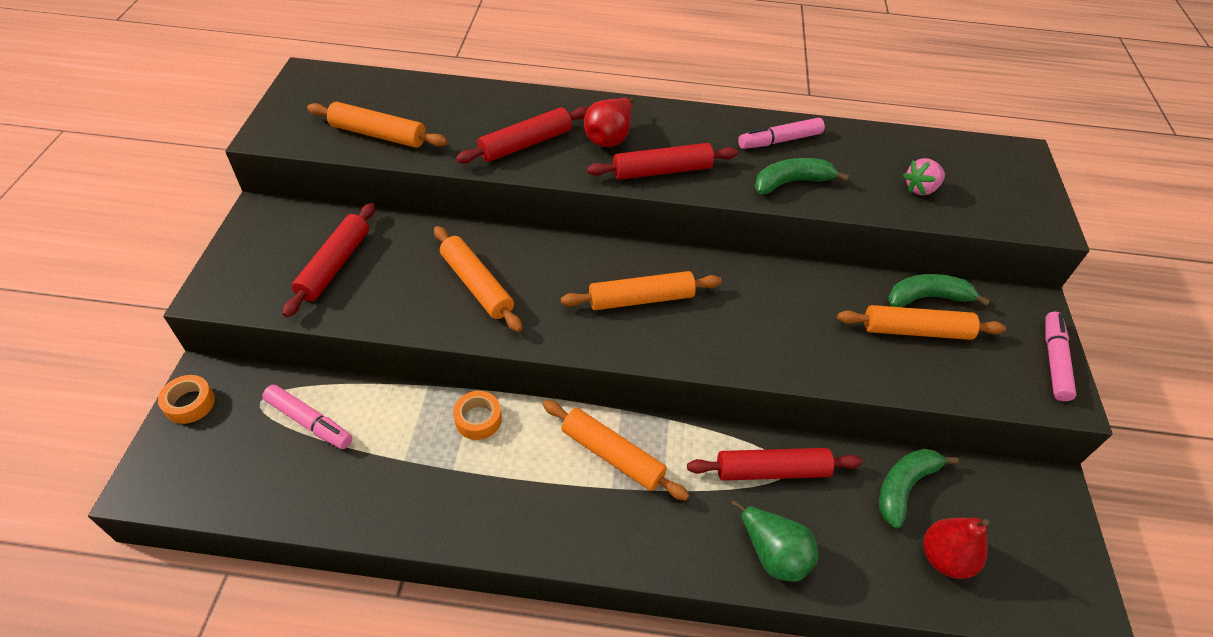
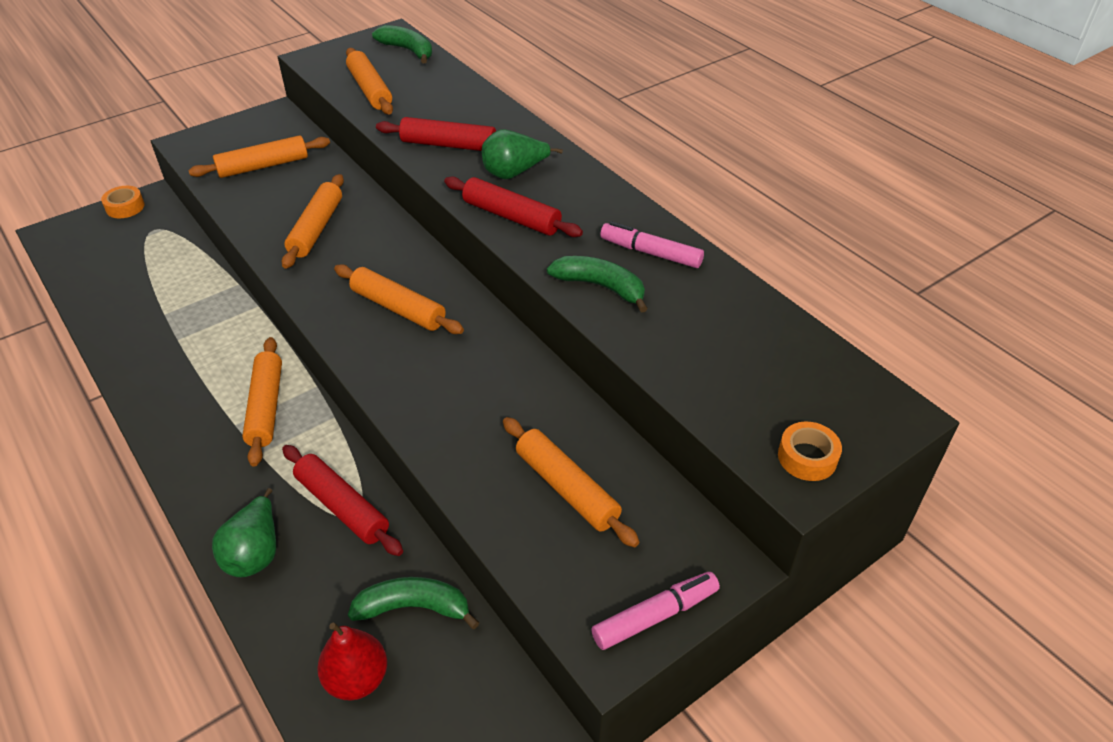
camera: 50 degrees right, 5 degrees down
pink marker [262,385,352,449] -> none
red rolling pin [282,203,375,317] -> orange rolling pin [188,135,330,178]
orange tape [453,391,502,440] -> orange tape moved to [778,422,842,481]
red pear [584,98,634,147] -> green pear [482,129,563,179]
green banana [888,274,990,307] -> green banana moved to [372,25,432,63]
pink strawberry [903,158,945,195] -> none

